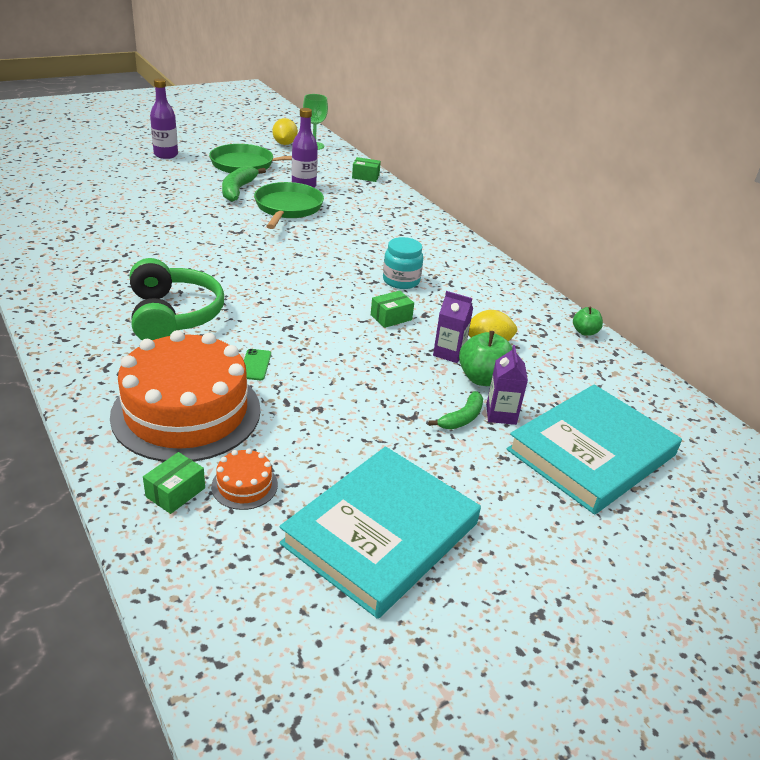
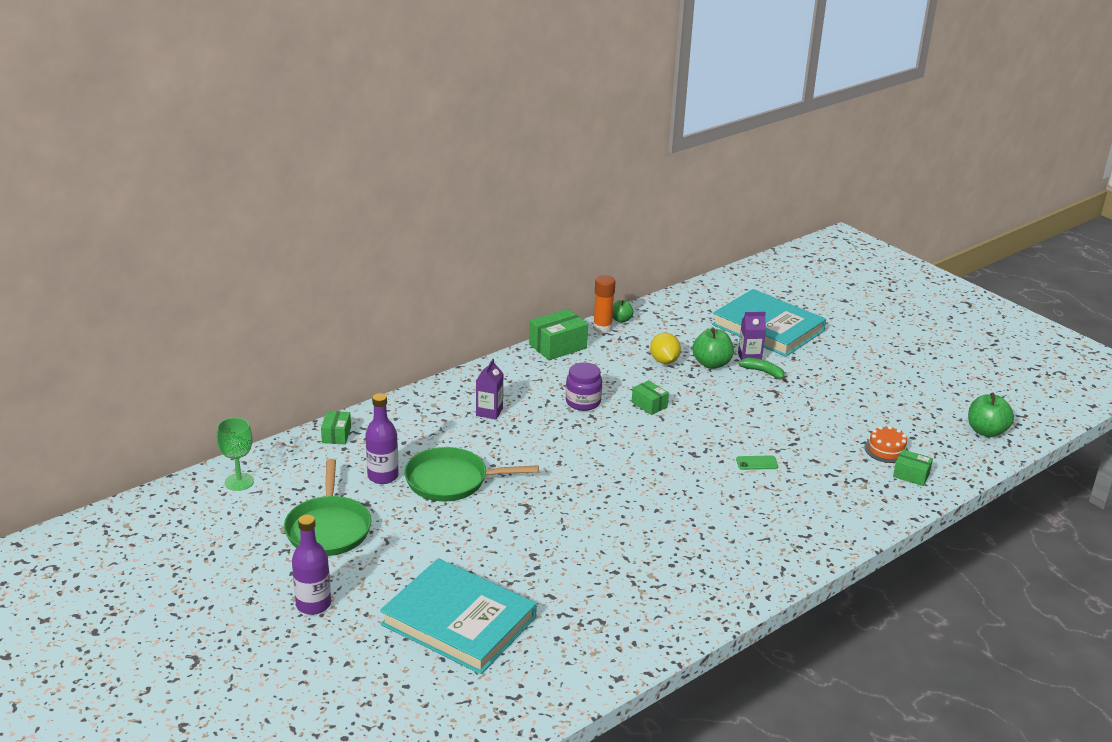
camera: 95 degrees left, 5 degrees down
orange cake [110,330,261,462] -> none
green headphones [130,258,224,340] -> none
green banana [222,166,266,202] -> none
yellow lemon [272,118,298,145] -> none
turquoise book [279,447,481,619] -> turquoise book moved to [380,558,537,674]
turquoise jar [383,237,423,289] -> purple jar [566,362,602,411]
purple carton [433,291,473,363] -> purple carton moved to [476,359,504,420]
none -> green box [529,309,588,360]
none -> orange glue stick [593,275,616,333]
none -> green apple [968,393,1014,437]

